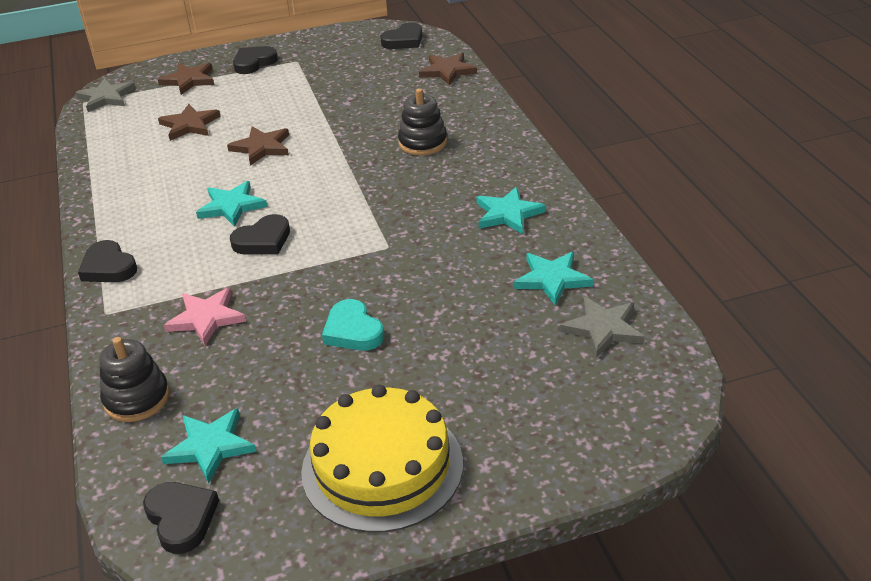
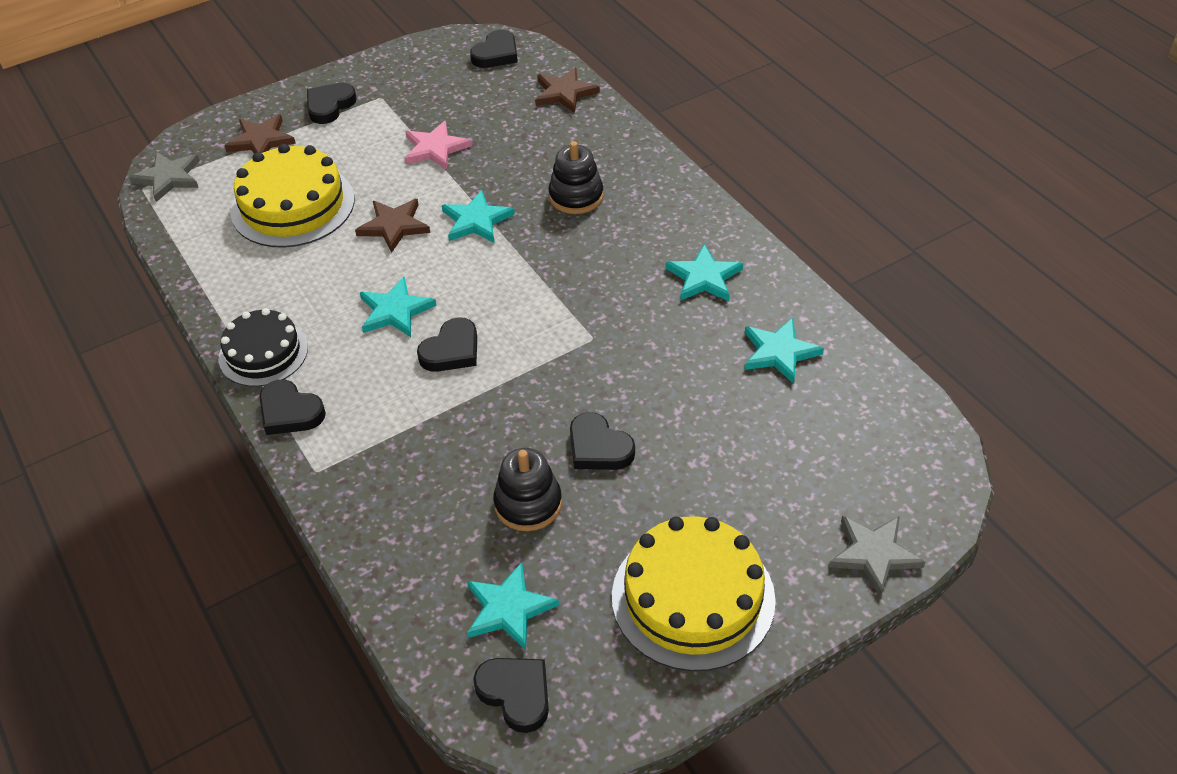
camera: 15 degrees left, 10 degrees up
black stacking toy [99,337,170,422] -> black stacking toy moved to [493,448,562,531]
brown star [158,104,221,141] -> yellow cake [230,144,354,248]
pink star [164,287,246,345] -> pink star moved to [404,121,472,170]
turquoise heart [322,299,384,351] -> black heart [570,412,635,470]
grey star [559,296,644,358] -> grey star moved to [829,516,925,597]
none -> black cake [219,308,308,387]
none -> turquoise star [442,190,515,243]

